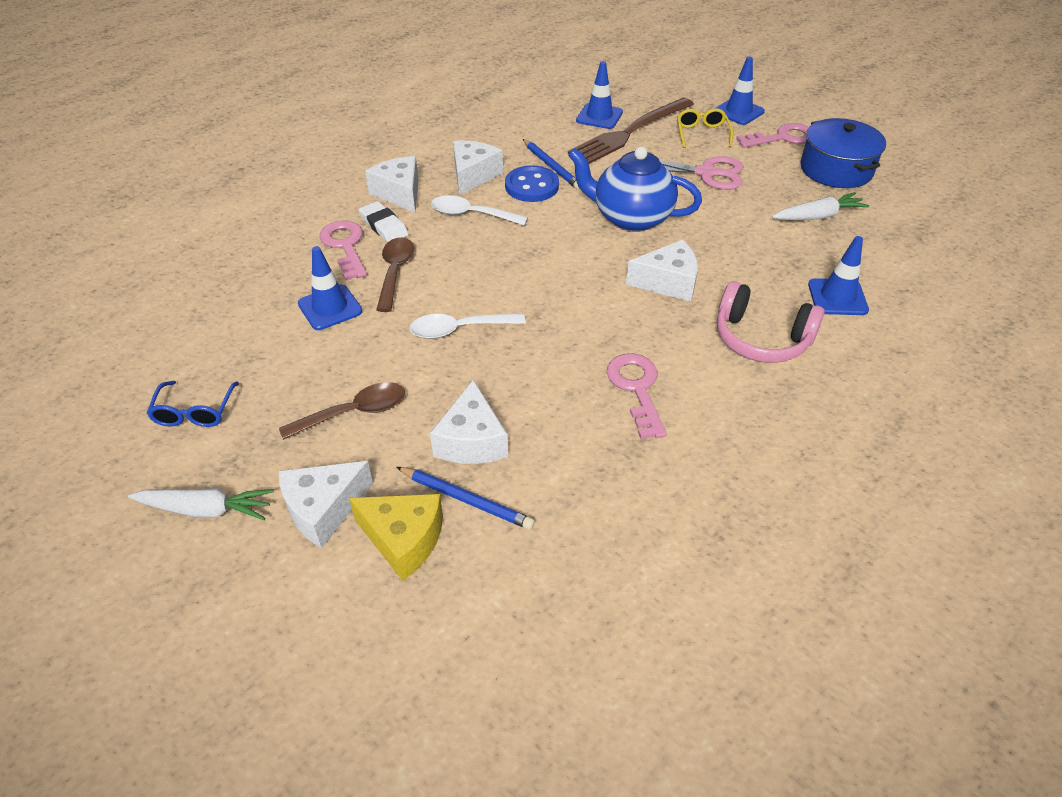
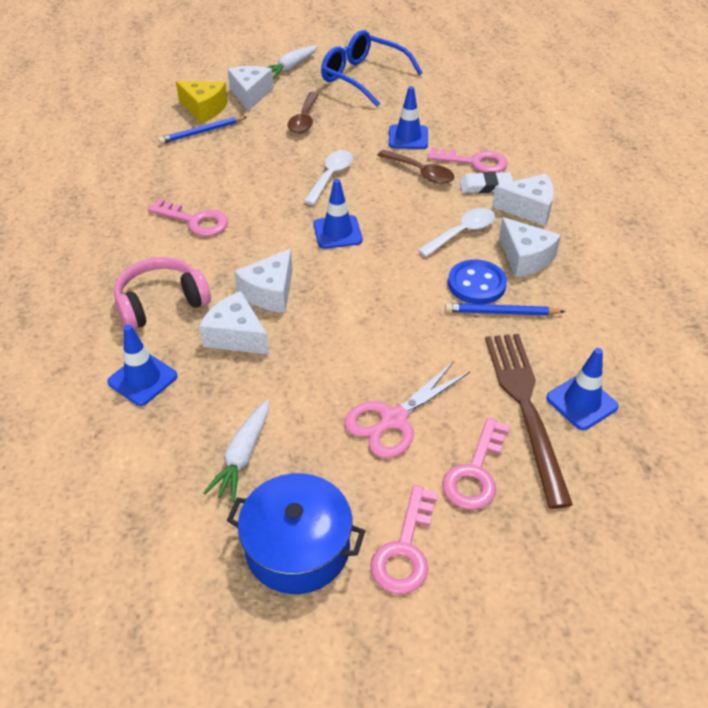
camera: 125 degrees right, 0 degrees up
blue glasses [146,381,239,427] -> blue glasses [321,30,423,107], size x1.89
yellow cheese [349,494,443,581] -> yellow cheese turned 120 degrees counterclockwise [176,81,228,123]
white cheese [430,380,508,464] -> white cheese moved to [199,291,269,354]
blue teapot [568,147,702,232] -> none
yellow glasses [677,108,733,148] -> pink key [442,418,510,510]
blue traffic cone [714,57,765,125] -> blue traffic cone moved to [313,179,363,249]

